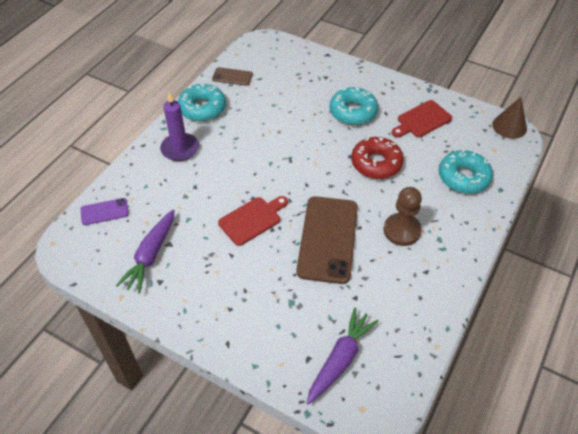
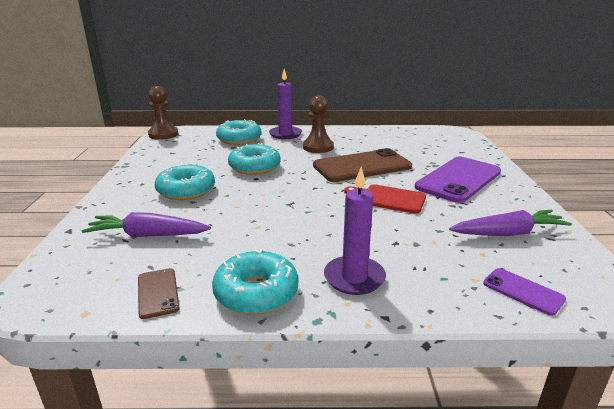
camera: 120 degrees left, 25 degrees down
purple carrot [307,308,379,405] -> purple carrot moved to [82,212,211,237]
red donut [351,137,404,179] -> turquoise donut [228,143,281,175]
red cutting board [392,100,452,137] -> none
brown cone [492,97,527,139] -> brown pawn [148,86,178,140]
none -> purple candle [269,69,302,139]
none -> purple phone [415,157,501,203]

